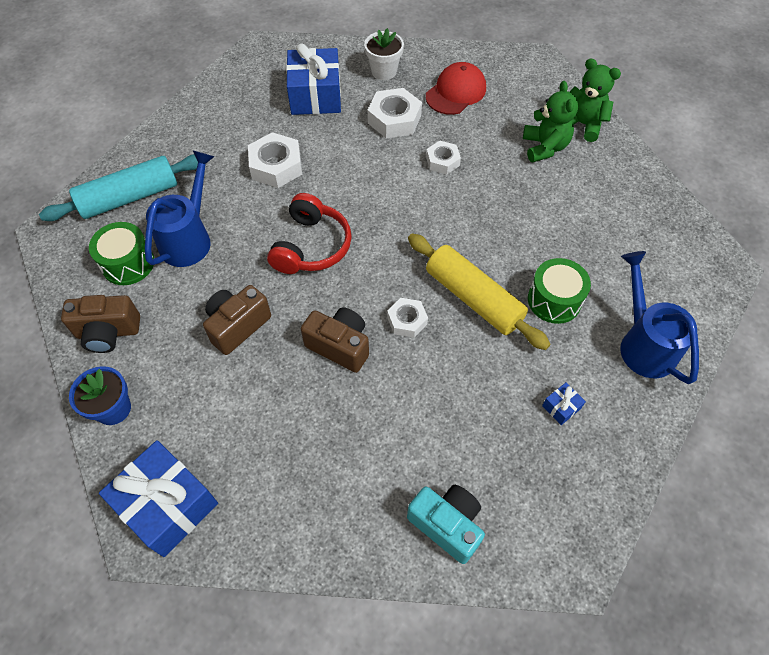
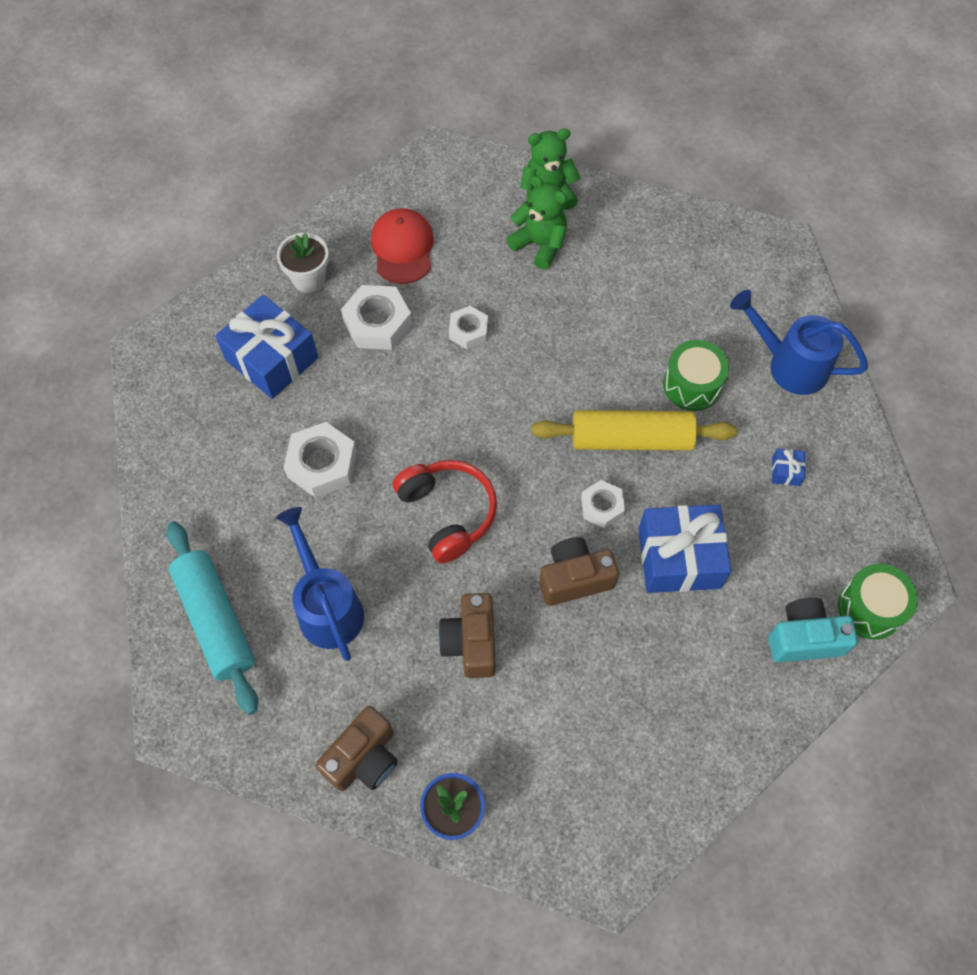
camera: 45 degrees left, 5 degrees up
turquoise rolling pin [39,154,198,221] -> turquoise rolling pin turned 45 degrees counterclockwise [167,521,258,715]
green drum [89,222,154,285] -> green drum moved to [838,564,918,640]
blue gift [99,440,218,557] -> blue gift moved to [638,504,731,593]

